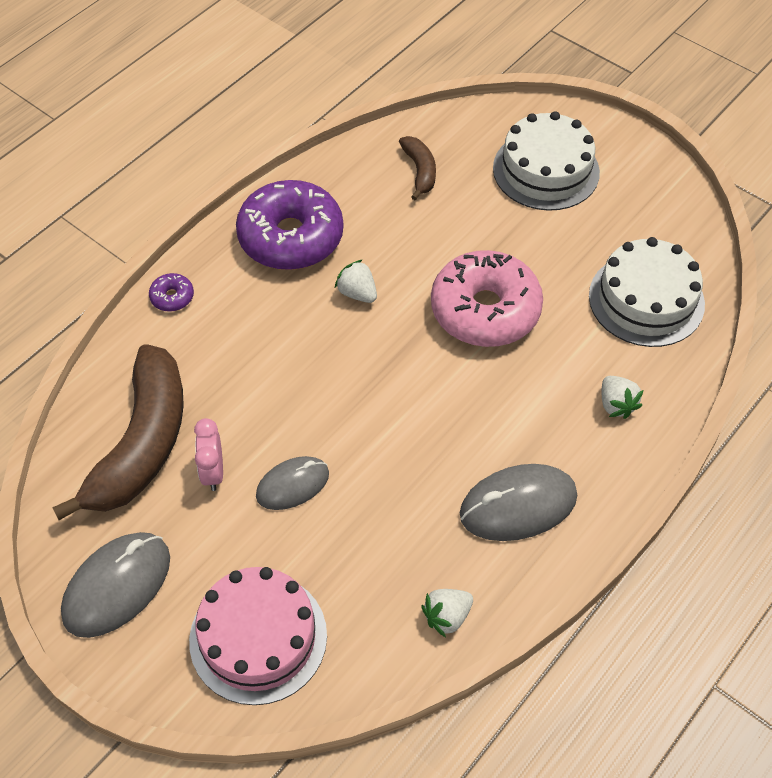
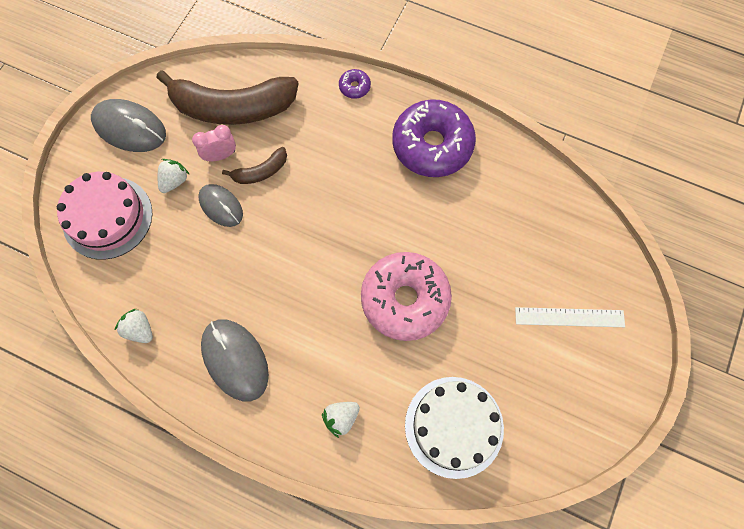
camera: 75 degrees right, 15 degrees up
white strawberry [335,259,377,303] -> white strawberry moved to [158,159,190,193]
brown banana [399,136,436,200] -> brown banana moved to [222,147,287,184]
white cake [493,111,600,211] -> white ruler [515,307,625,327]

